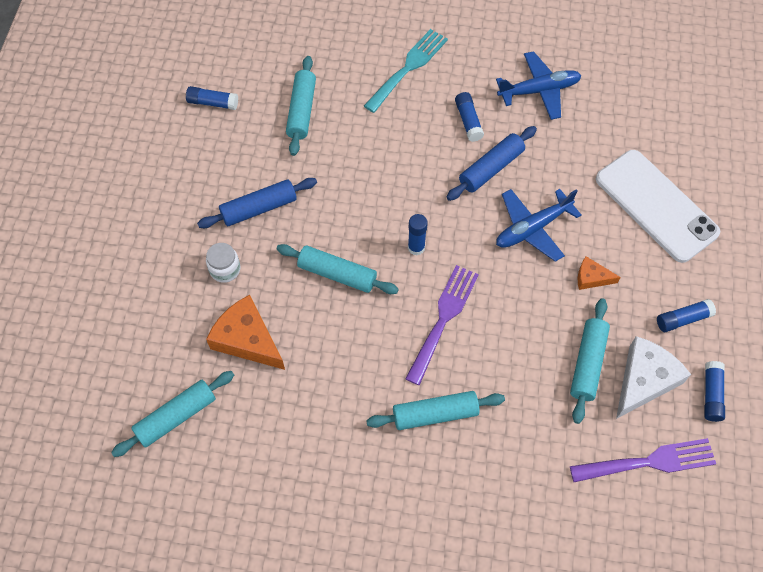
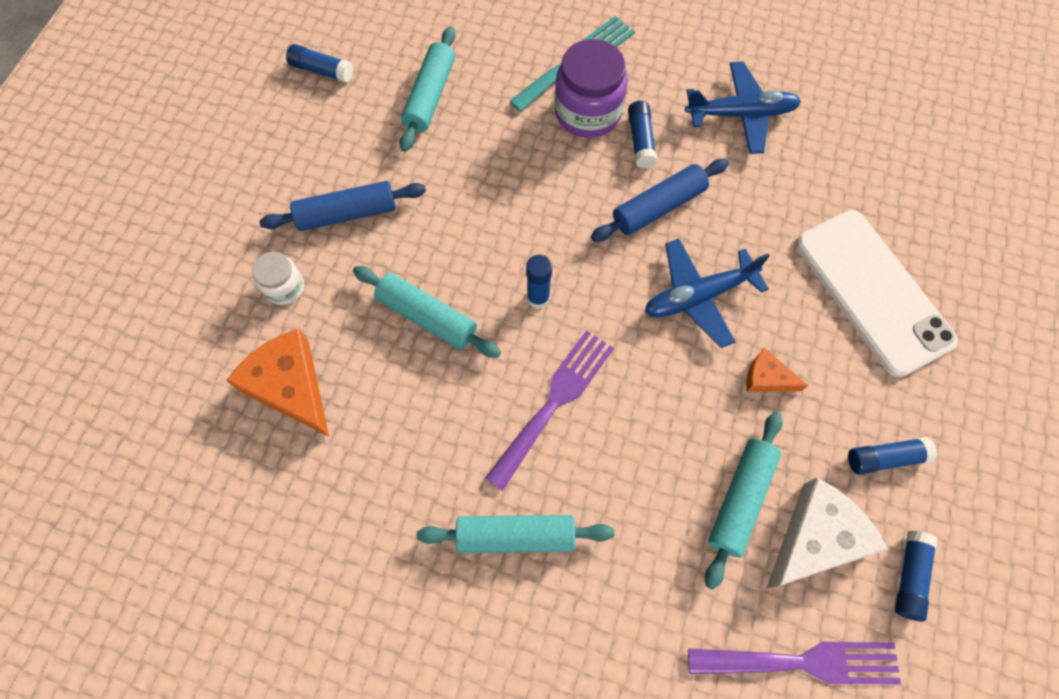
camera: 10 degrees right, 5 degrees up
turquoise rolling pin [111,371,234,457] -> none
none -> purple jar [555,39,628,138]

